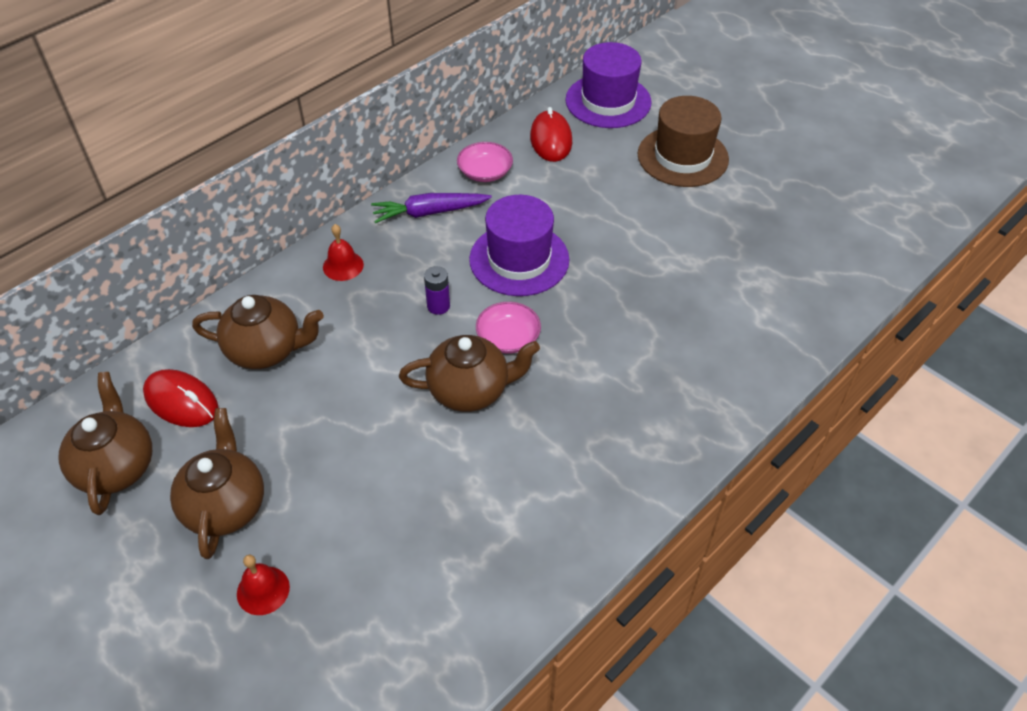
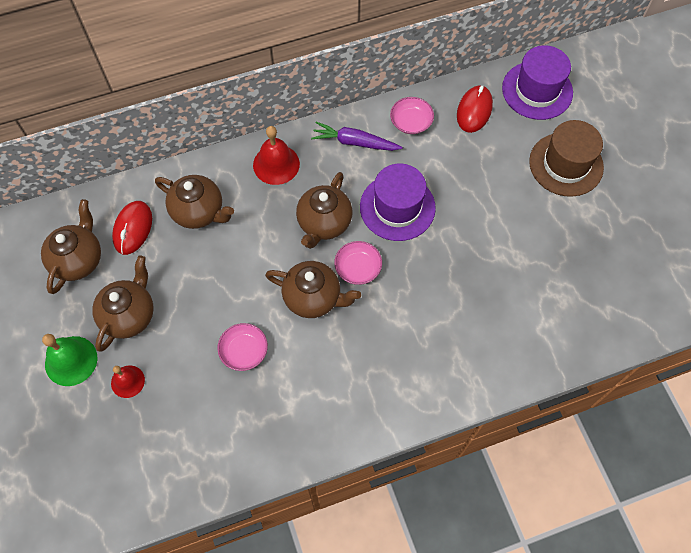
camera: 25 degrees right, 15 degrees up
red mouse [143,369,219,427] -> red mouse turned 45 degrees clockwise [112,201,152,255]
red bell [323,224,364,281] -> red bell [253,126,300,185], size x1.57
purple battery [424,266,450,315] -> brown teapot [296,172,353,249]
none -> green bell [42,334,98,386]
none -> pink bowl [217,323,268,371]

